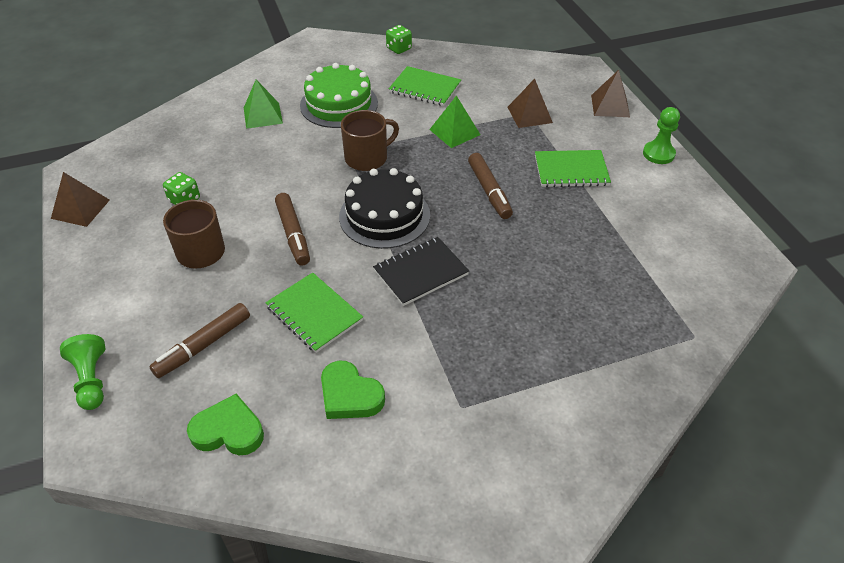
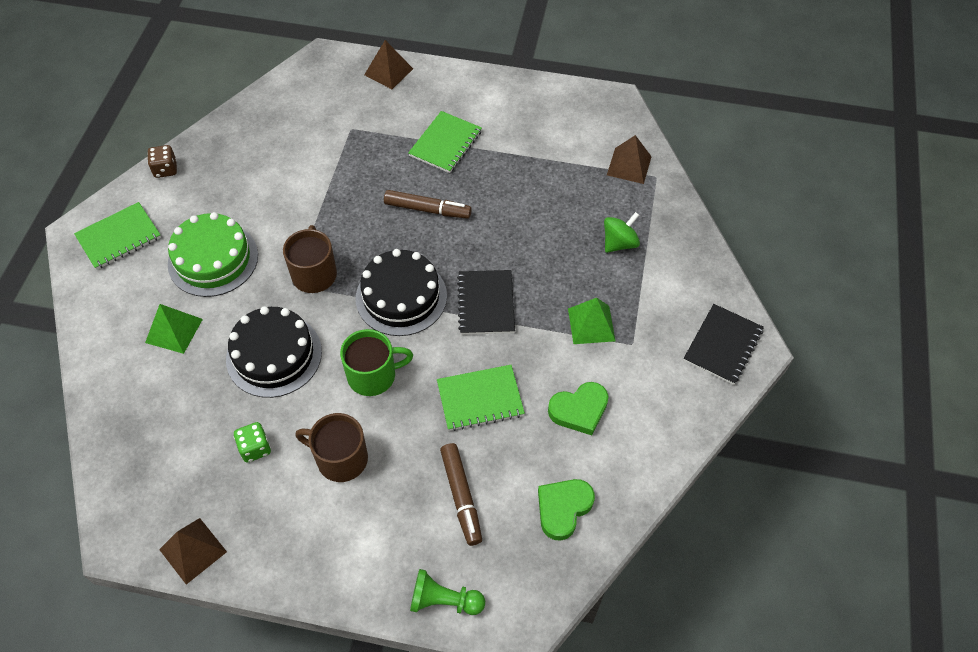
camera: 60 degrees left, 10 degrees up
brown marker [275,193,310,266] -> green mug [340,329,413,396]
green dice [386,25,412,54] -> brown dice [147,145,177,178]
green notebook [389,66,461,106] -> green notebook moved to [74,202,161,270]
green pyramid [429,95,481,148] -> green pyramid moved to [568,298,616,344]
brown pyramid [507,79,553,128] -> brown pyramid moved to [607,135,652,184]
green pawn [643,107,680,164] -> none
none -> black cake [226,306,322,398]
none -> green spinning top [604,212,640,253]
none -> black notebook [683,304,764,385]

